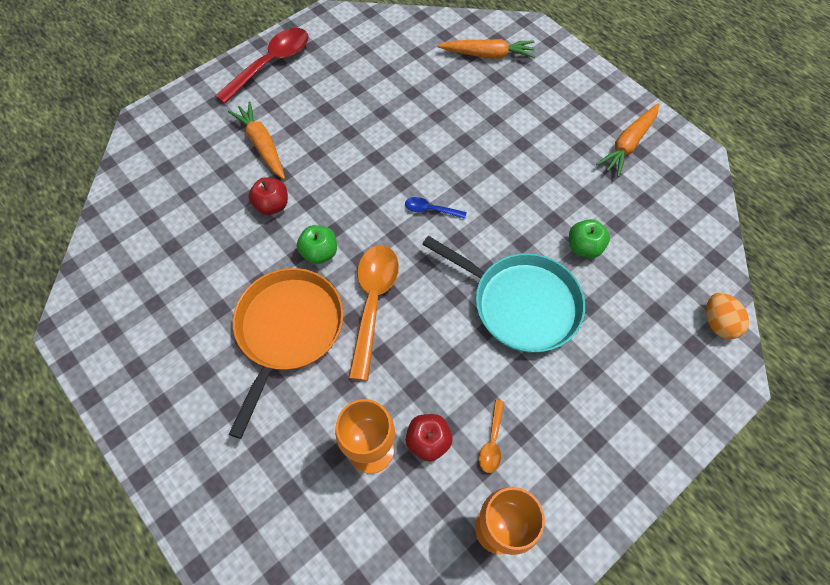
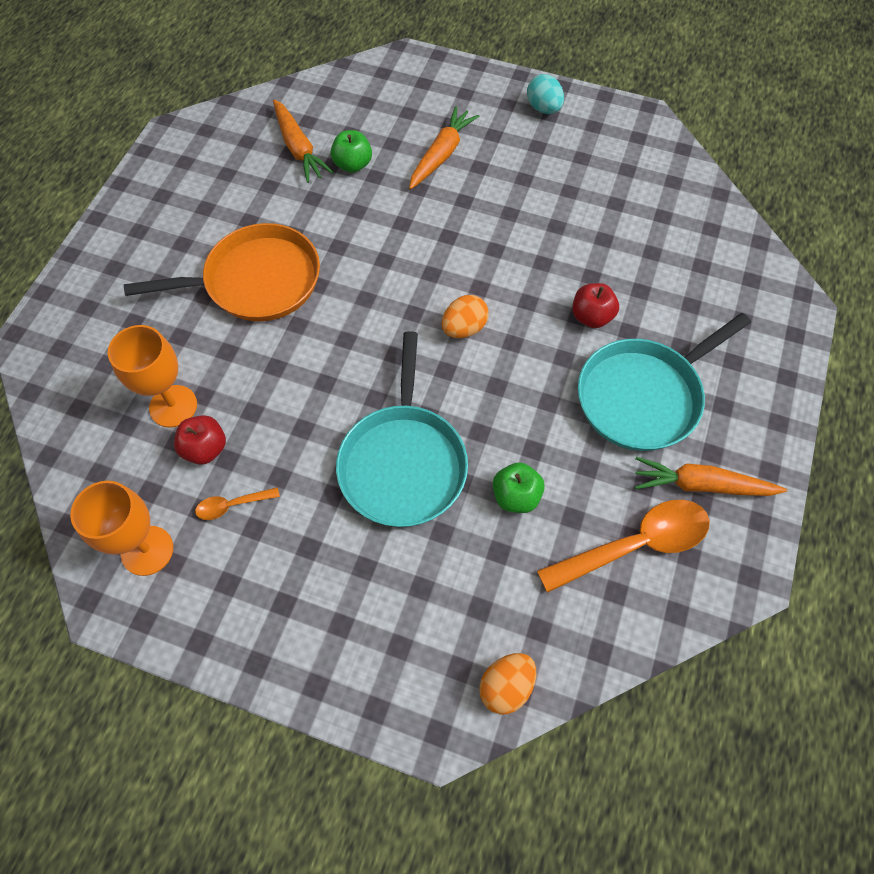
camera: 60 degrees right, 0 degrees up
red spoon [215,28,309,104] -> turquoise egg [527,74,564,114]
red apple [249,177,288,215] -> red apple moved to [572,283,619,328]
green apple [297,225,337,264] -> green apple moved to [331,130,372,173]
orange spoon [349,245,399,381] -> orange spoon moved to [537,500,710,593]
blue spoon [405,197,467,219] -> orange egg [442,295,489,338]
orange carrot [437,39,535,59] -> orange carrot moved to [273,99,333,183]
none -> turquoise pan [578,313,751,451]

